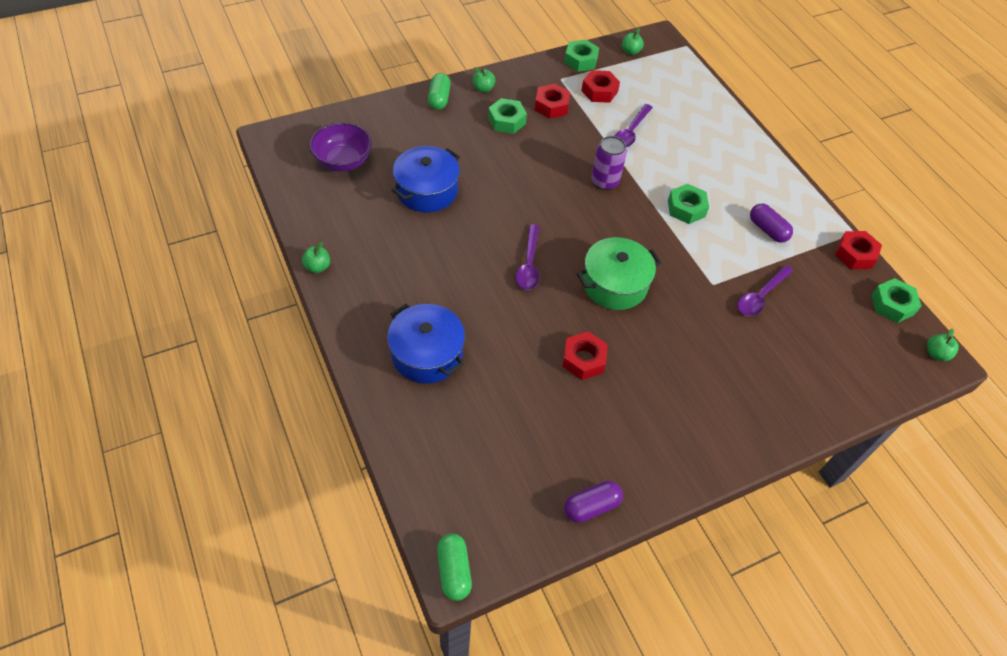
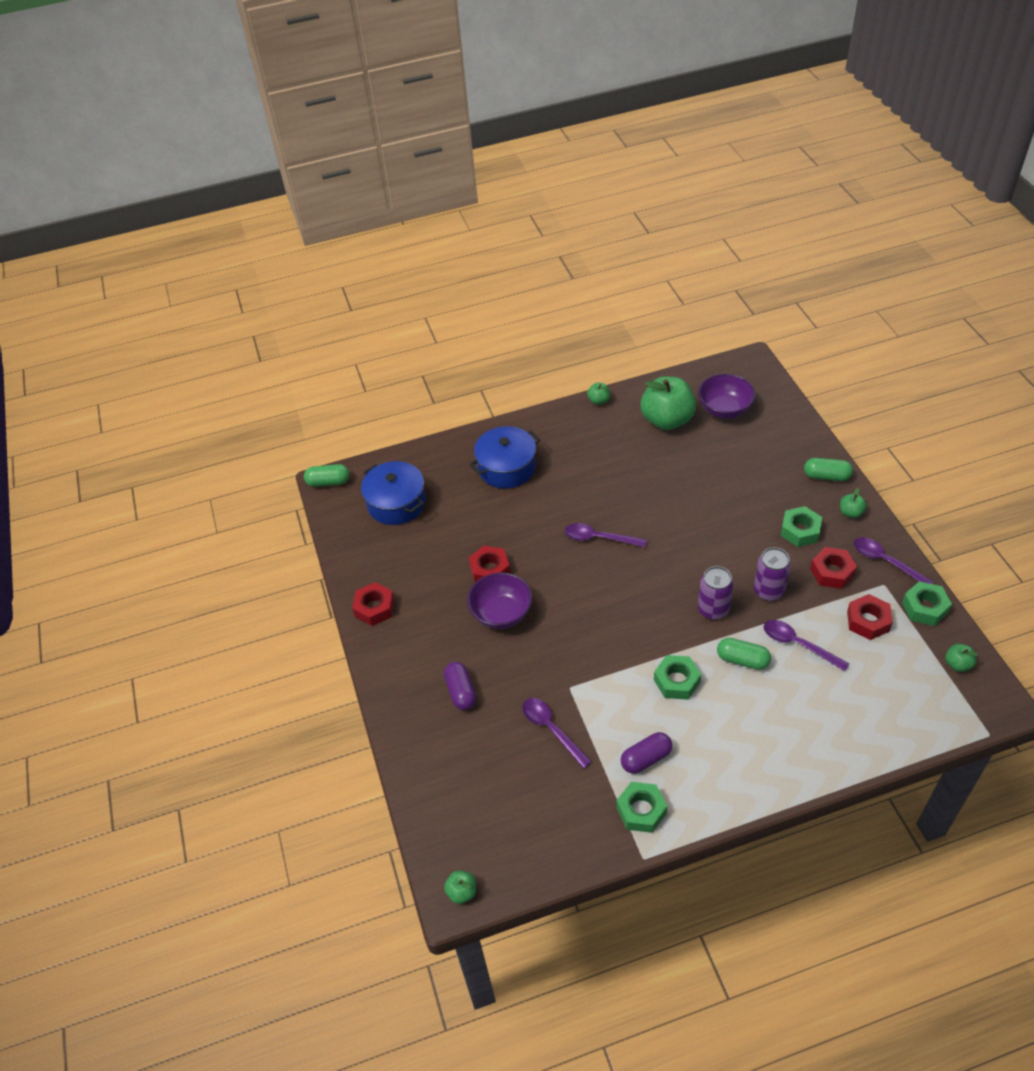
camera: 105 degrees right, 5 degrees down
blue pot [392,146,460,213] -> blue pot moved to [361,461,426,525]
purple capsule [564,481,623,523] -> purple capsule moved to [444,662,476,710]
green pot [577,237,661,310] -> none
red nut [835,231,882,269] -> red nut moved to [352,582,395,626]
green nut [872,278,921,323] -> green nut moved to [616,782,667,833]
none -> purple bowl [467,572,532,629]
none -> green apple [640,376,696,430]
none -> green capsule [717,638,771,670]
none -> purple can [754,547,791,601]
none -> purple spoon [854,537,934,584]

